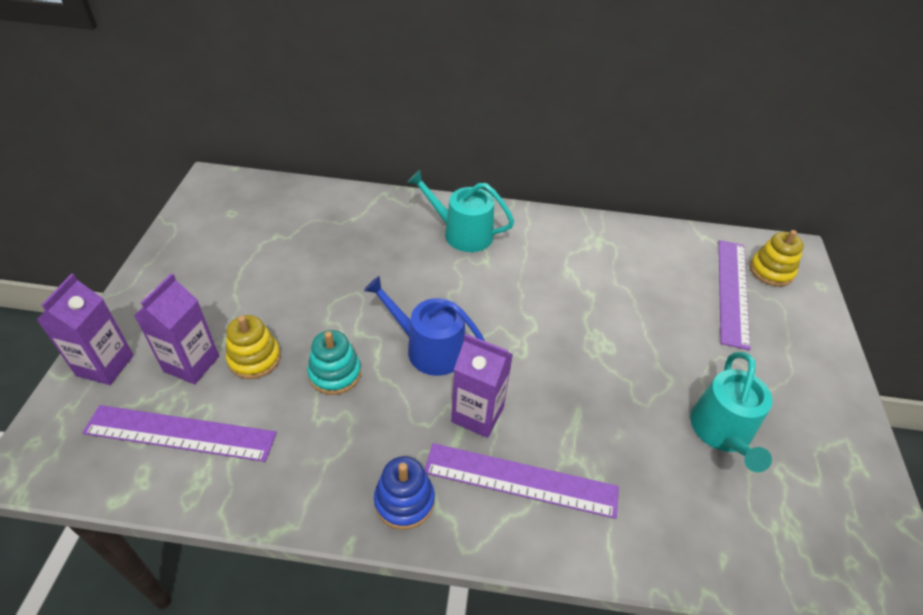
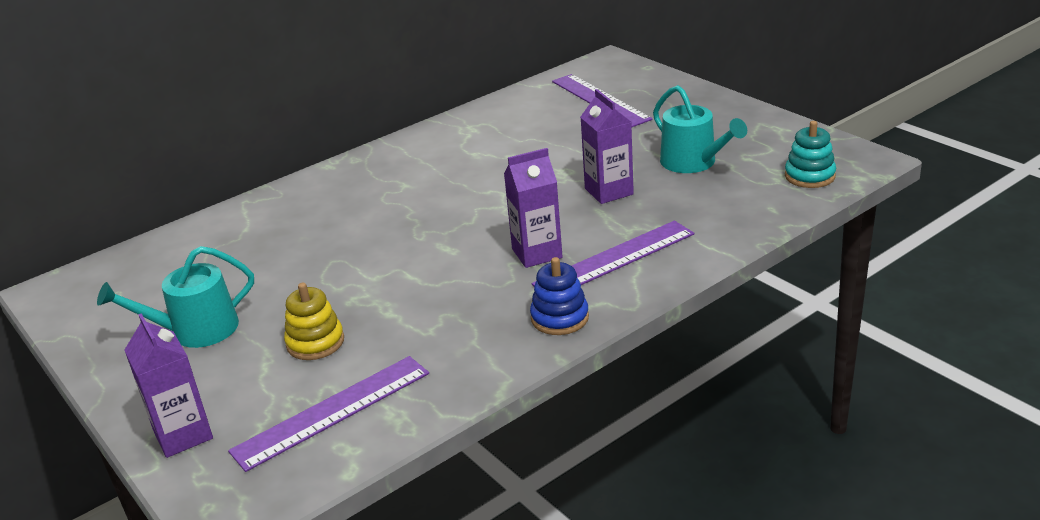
camera: 40 degrees left, 15 degrees down
purple carton [134,273,219,384] -> purple carton moved to [581,89,634,204]
turquoise stacking toy [307,330,361,395] -> turquoise stacking toy moved to [785,121,836,188]
blue watering can [364,276,485,376] -> none
turquoise watering can [407,170,514,252] -> turquoise watering can moved to [97,246,254,348]
yellow stacking toy [750,230,804,287] -> none

